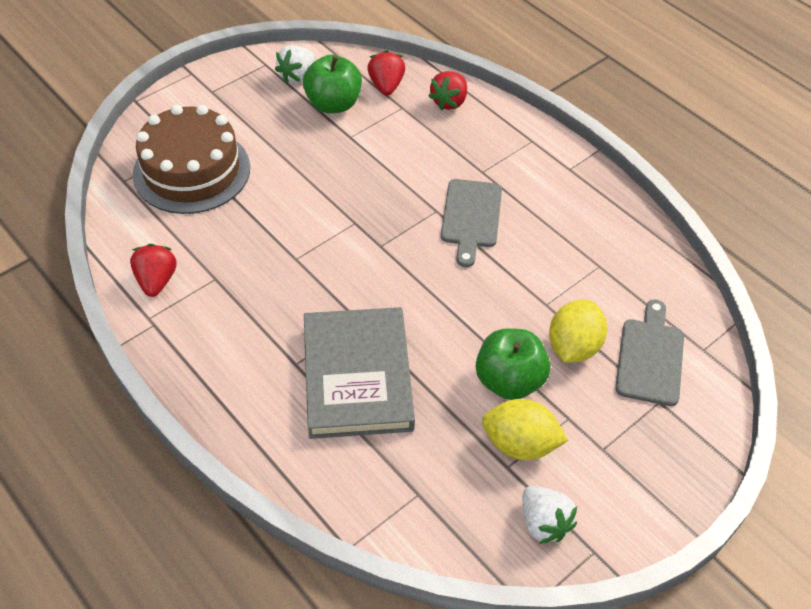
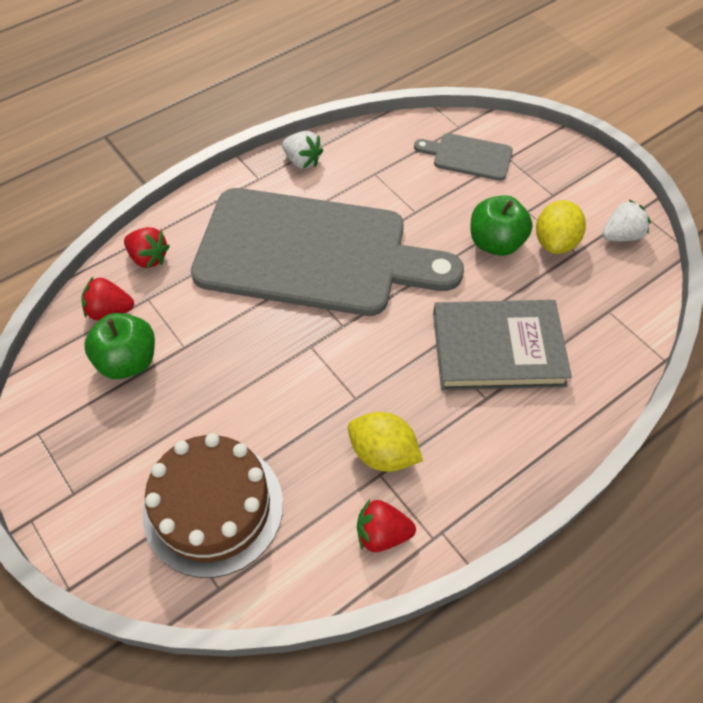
camera: 85 degrees left, 5 degrees up
white strawberry [275,45,315,84] -> white strawberry moved to [282,131,323,169]
grey cutting board [441,179,502,267] -> grey cutting board [191,188,464,316], size x2.45
yellow lemon [549,300,607,363] -> yellow lemon moved to [348,412,423,472]

